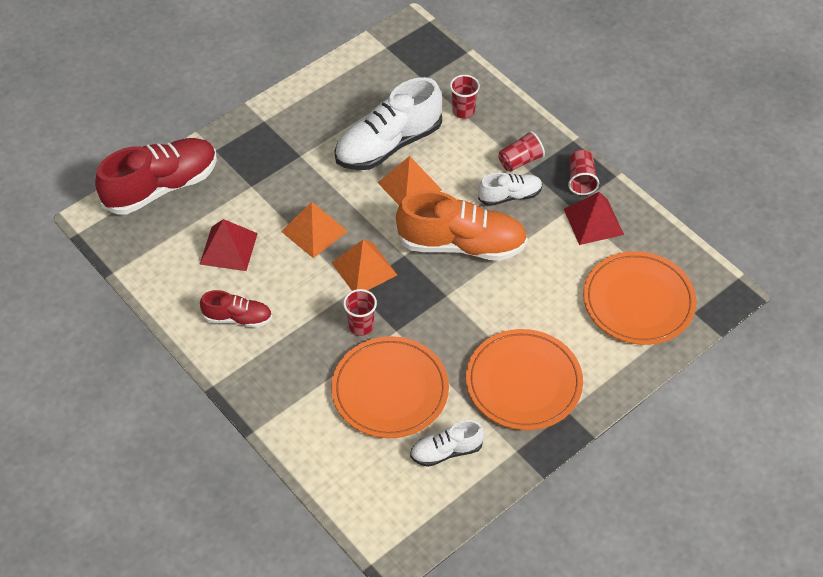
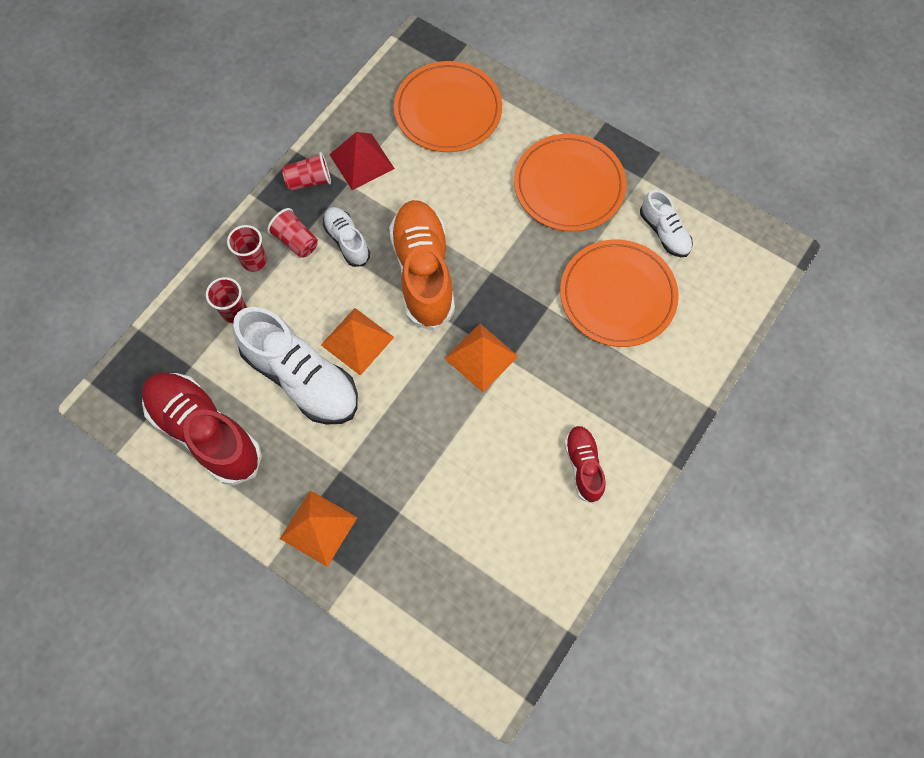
camera: 105 degrees left, 15 degrees up
red shoe [95,138,217,215] -> red shoe moved to [142,372,262,485]
red pyramid [199,219,258,271] -> none
orange pyramid [281,202,348,258] -> orange pyramid moved to [280,490,358,567]
red cup [343,289,377,336] -> red cup moved to [227,225,267,272]

